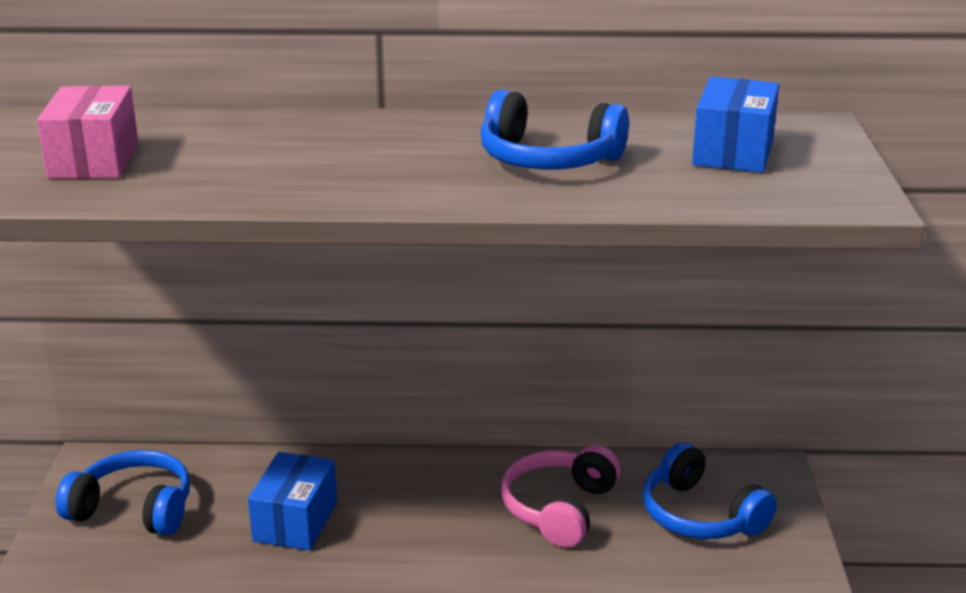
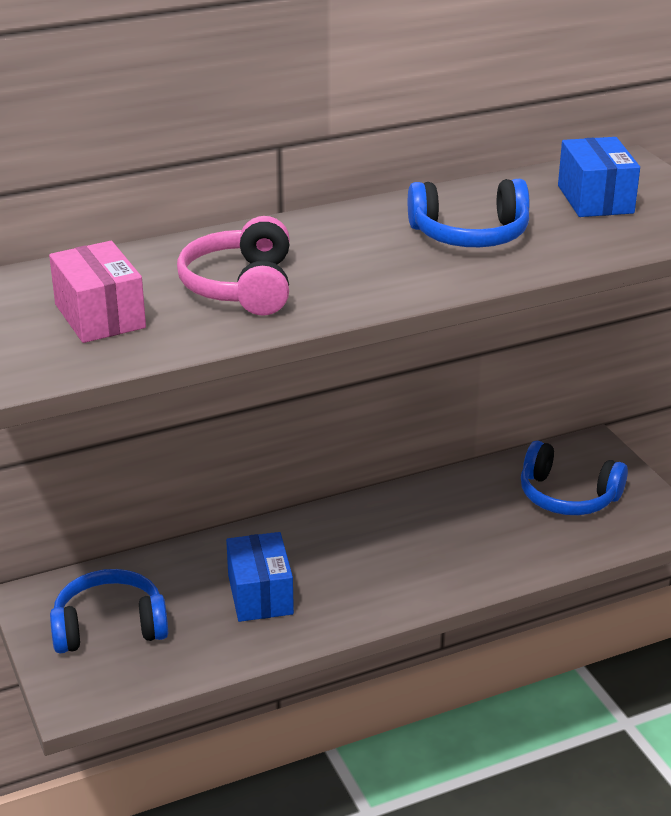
camera: 25 degrees left, 5 degrees up
pink headphones [501,445,621,548] -> pink headphones moved to [177,216,290,316]

